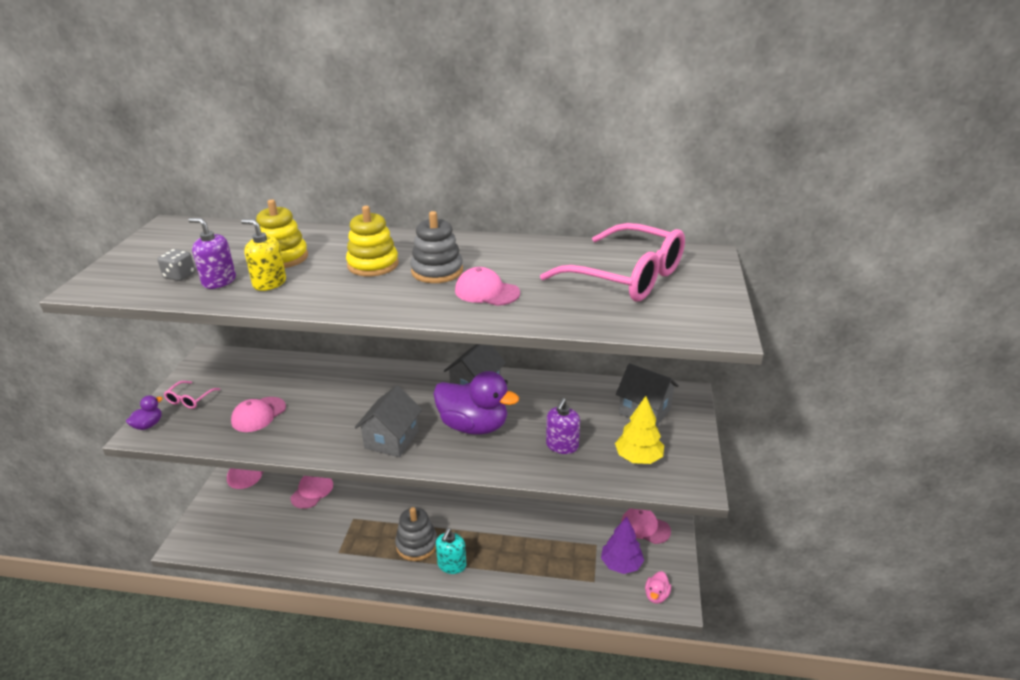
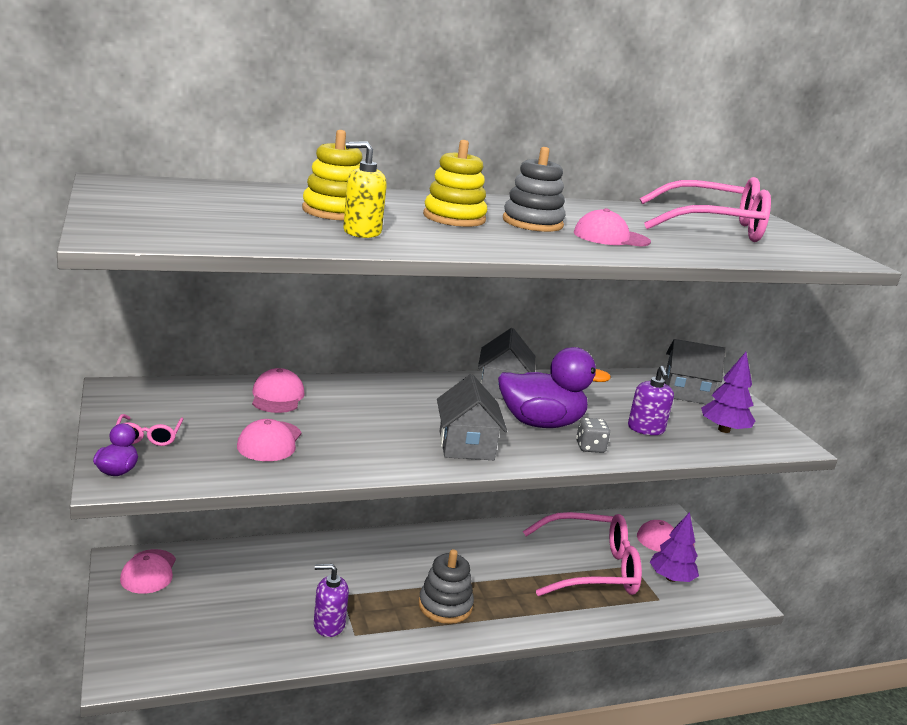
camera: 30 degrees left, 10 degrees down
grey dice [157,249,195,281] -> grey dice moved to [576,418,610,453]
purple soap dispenser [188,218,236,289] -> purple soap dispenser moved to [314,564,349,637]
pink cap [290,476,333,509] -> pink cap moved to [252,368,305,413]
turquoise soap dispenser [436,528,466,574] -> none
yellow tree [615,396,664,464] -> purple tree [701,352,755,433]
pink duck [645,571,671,604] -> none
none -> pink glasses [523,512,642,596]

